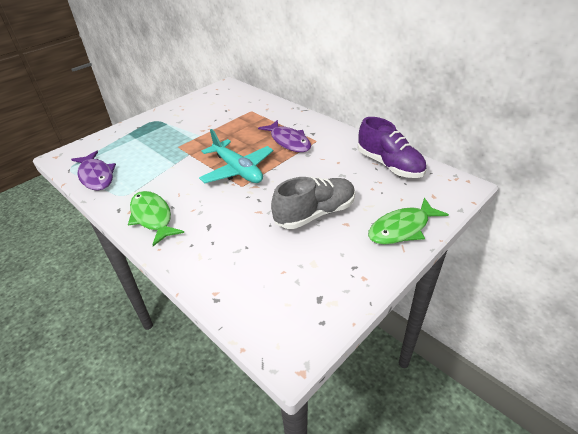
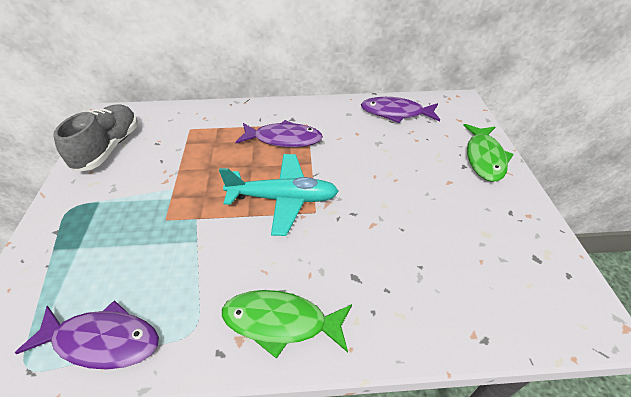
camera: 50 degrees left, 5 degrees up
grey shoe [271,177,355,229] -> grey shoe moved to [53,104,138,172]
purple shoe [358,117,426,178] -> purple fish [361,97,440,123]

